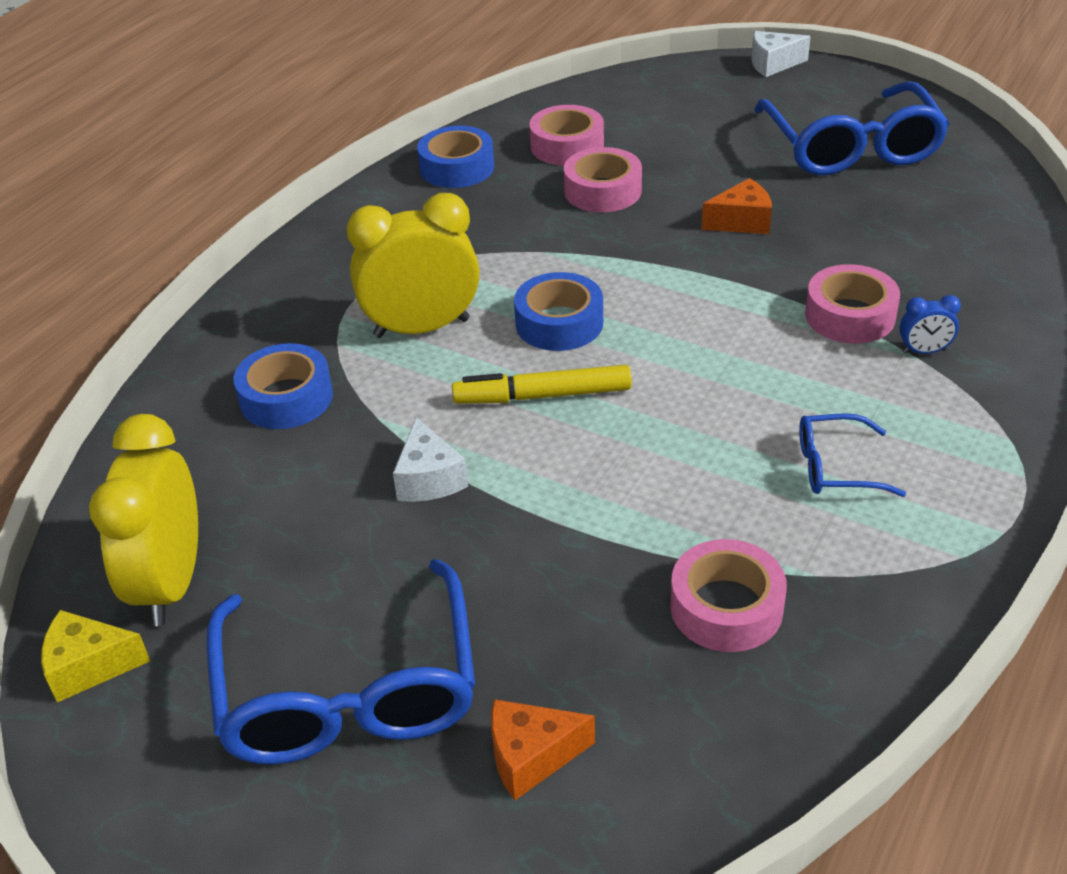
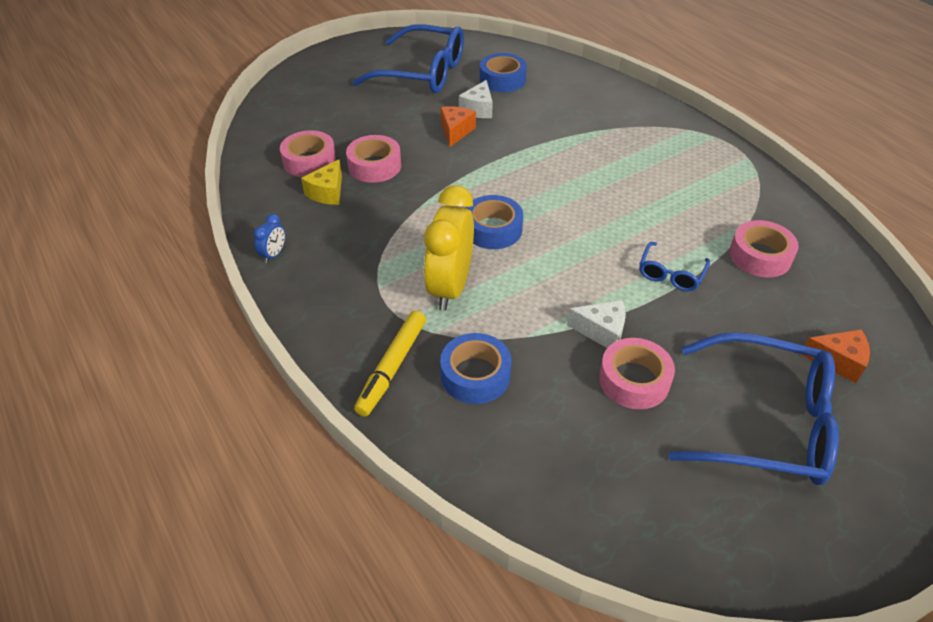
camera: 65 degrees left, 5 degrees up
yellow cheese [41,610,150,702] -> yellow cheese moved to [301,159,342,205]
yellow clock [89,414,198,626] -> none
blue tape [417,126,494,188] -> blue tape moved to [480,53,527,92]
yellow marker [452,365,632,404] -> yellow marker moved to [354,311,426,417]
orange cheese [491,699,595,800] -> orange cheese turned 90 degrees counterclockwise [800,329,870,383]
white cheese [752,31,811,77] -> white cheese moved to [459,80,493,118]
blue glasses [799,413,906,497] -> blue glasses moved to [639,242,710,291]
pink tape [805,264,900,344] -> pink tape moved to [599,338,675,409]
blue clock [899,295,961,354] -> blue clock moved to [253,214,285,263]

